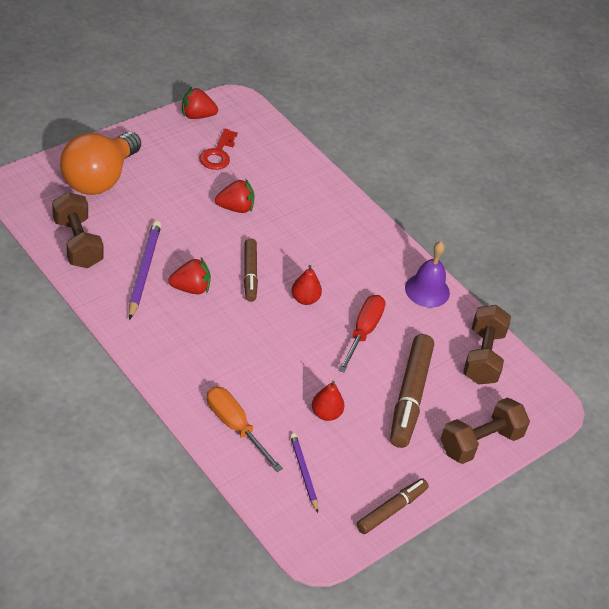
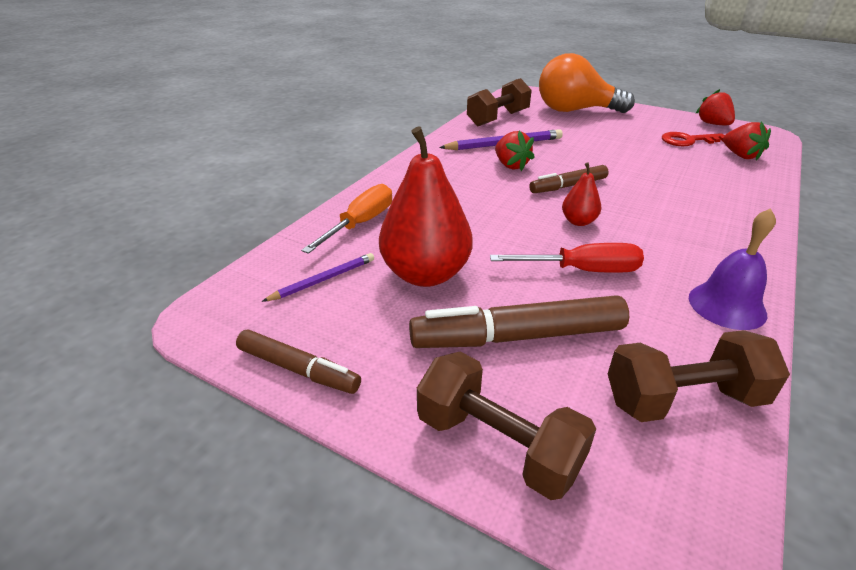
camera: 75 degrees right, 10 degrees down
red strawberry [215,178,255,213] -> red strawberry moved to [723,122,771,160]
red pear [312,381,345,421] -> red pear [379,126,473,287], size x2.08

